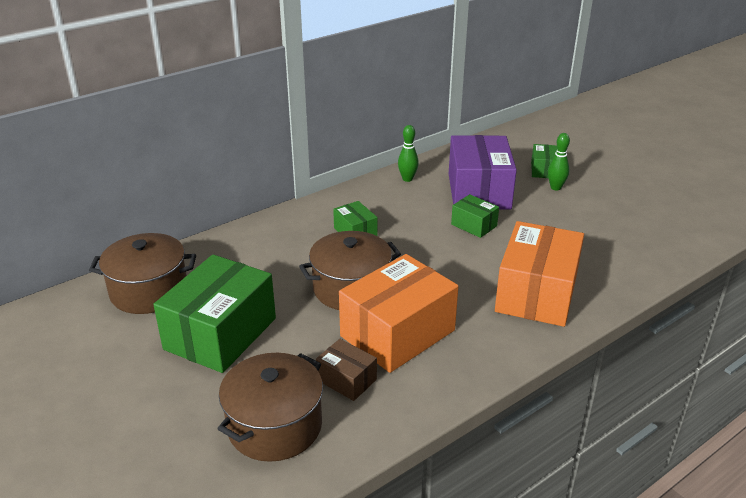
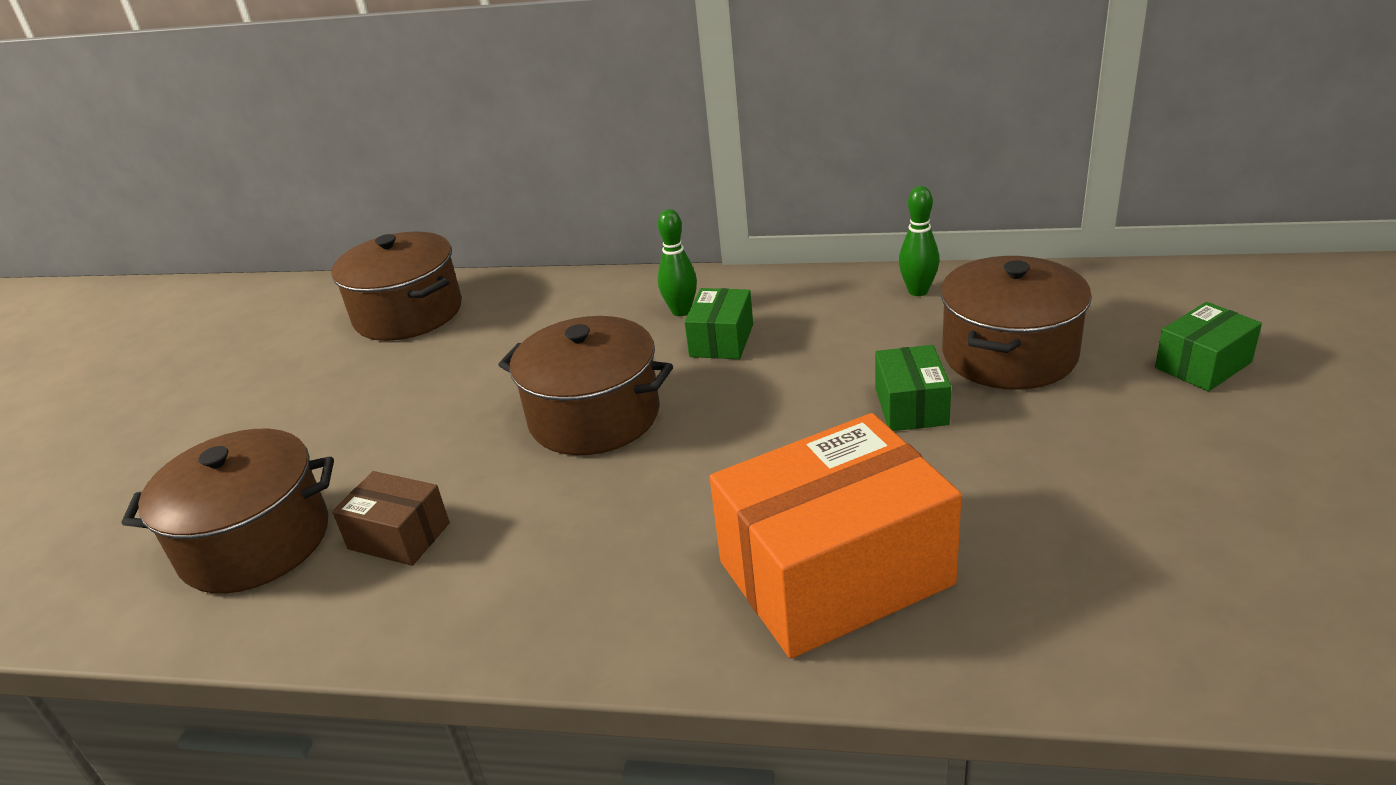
camera: 50 degrees right, 0 degrees up
green box [153,254,276,373] -> none
brown box [316,339,377,401] -> brown box turned 60 degrees counterclockwise [332,471,450,566]
orange box [339,254,459,373] -> none
purple box [449,135,517,210] -> brown pot [940,256,1092,390]
green bowling pin [548,133,570,190] -> green bowling pin moved to [658,209,697,316]

